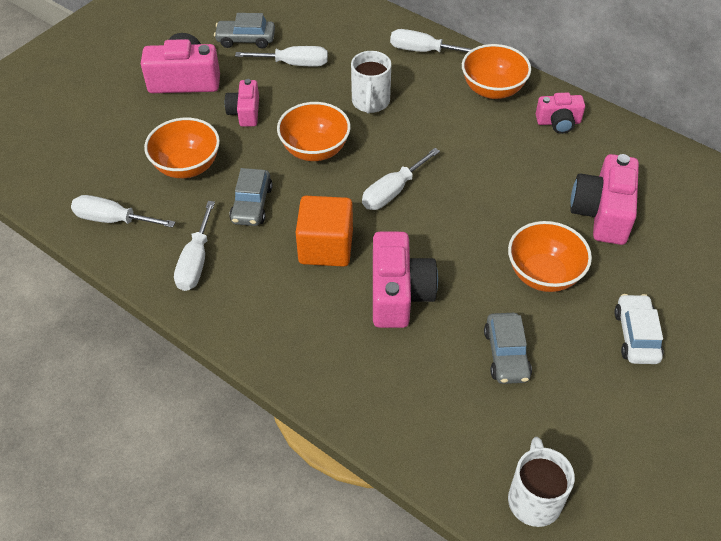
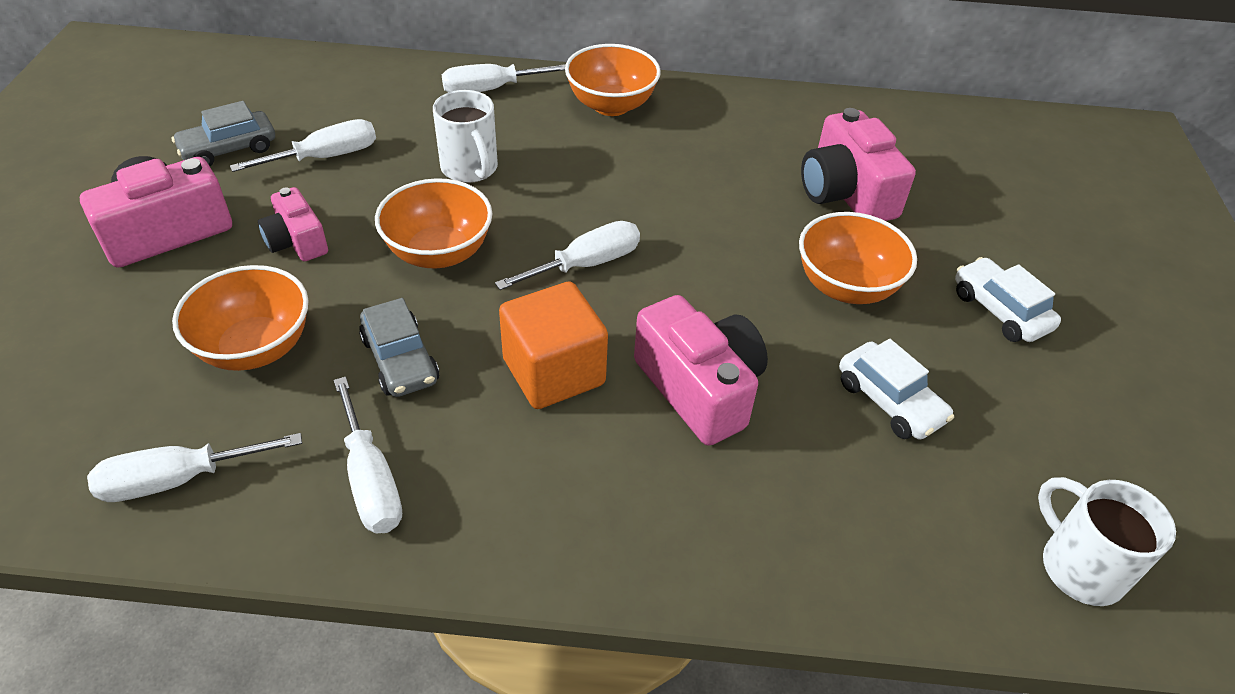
camera: 35 degrees left, 5 degrees down
white screwdriver [362,148,440,210] -> white screwdriver turned 135 degrees counterclockwise [495,221,640,290]
grey car [484,313,532,384] -> white car [839,339,954,440]
pink camera [536,93,585,134] -> none

